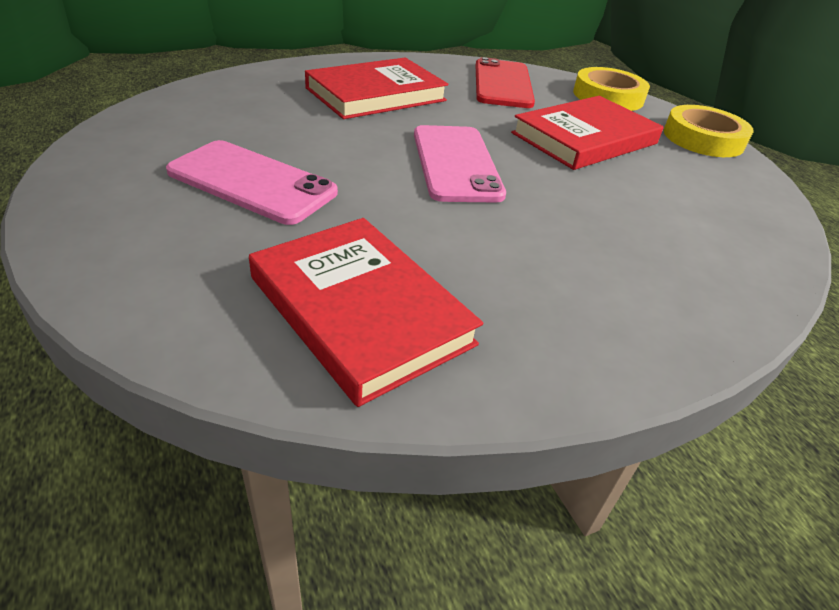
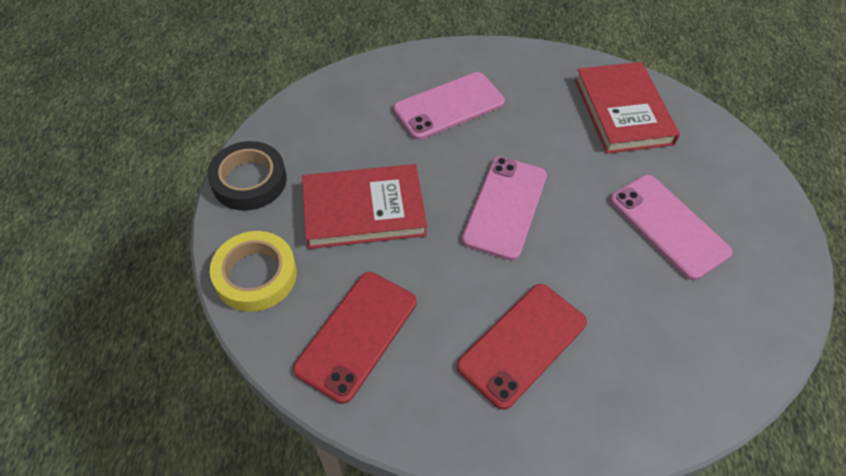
camera: 150 degrees left, 15 degrees up
red book [305,58,449,119] -> red phone [457,284,587,410]
yellow tape [664,105,754,157] -> black tape [207,141,287,211]
none -> pink phone [393,72,505,140]

